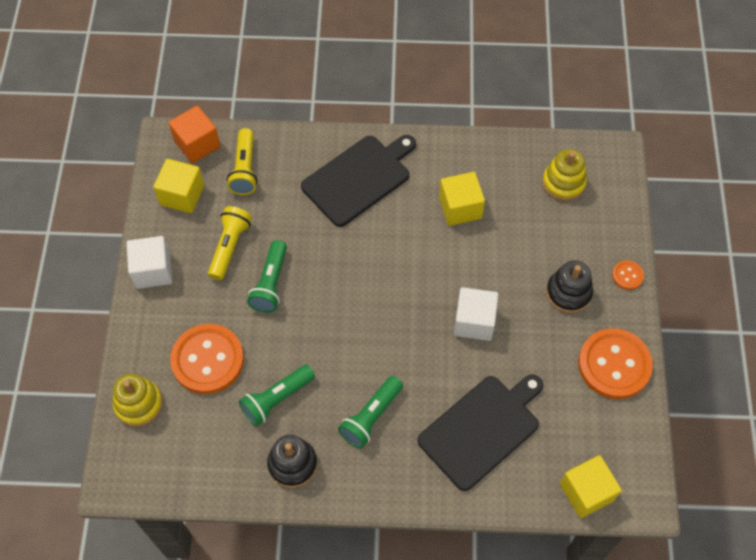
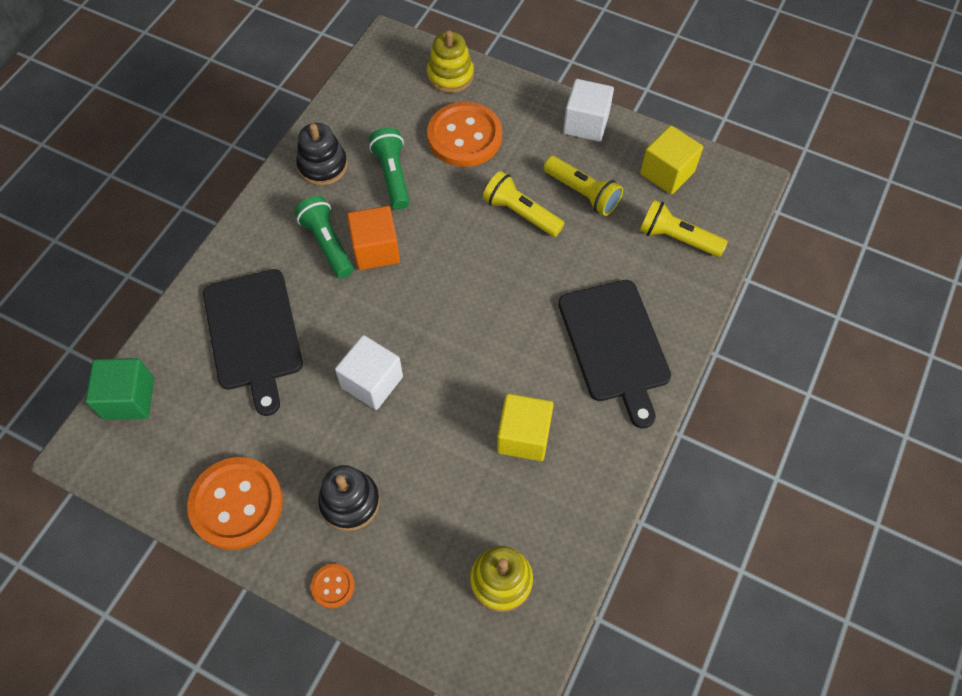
camera: 115 degrees right, 0 degrees up
orange cube [169,106,220,163] -> orange cube moved to [347,206,400,270]
green flashlight [247,240,287,313] -> yellow flashlight [483,171,564,237]
yellow cube [560,455,622,518] -> green cube [85,358,154,420]

